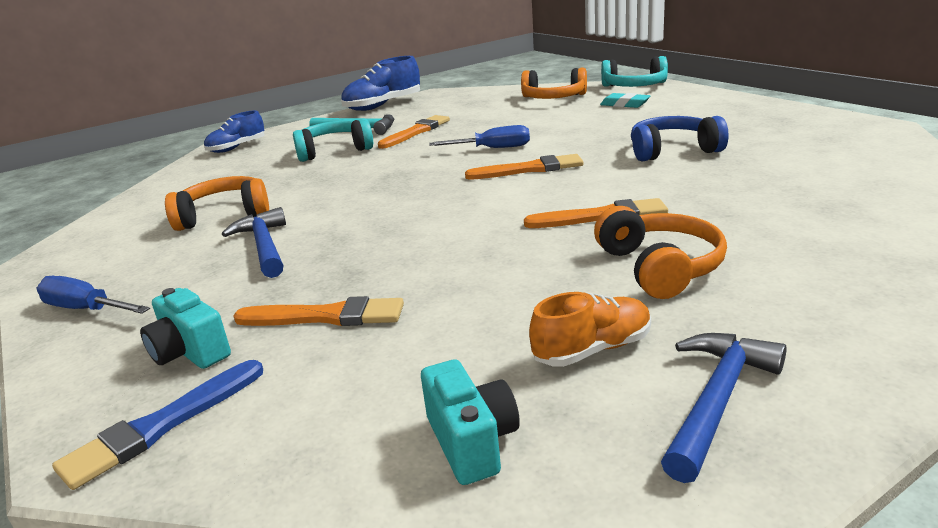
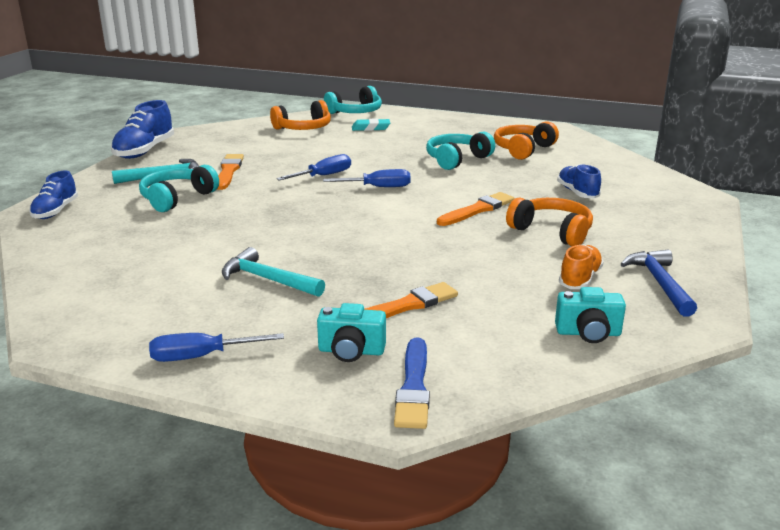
camera: 40 degrees left, 0 degrees up
orange headphones [165,176,269,231] -> orange headphones moved to [494,121,559,160]
blue hammer [222,207,286,278] -> turquoise hammer [222,247,325,297]
turquoise camera [421,359,520,485] -> turquoise camera turned 150 degrees clockwise [555,287,626,343]
orange brush [465,154,584,180] -> blue screwdriver [323,169,411,187]
blue headphones [631,116,729,161] -> turquoise headphones [426,132,495,170]
none -> blue shoe [557,164,601,198]

